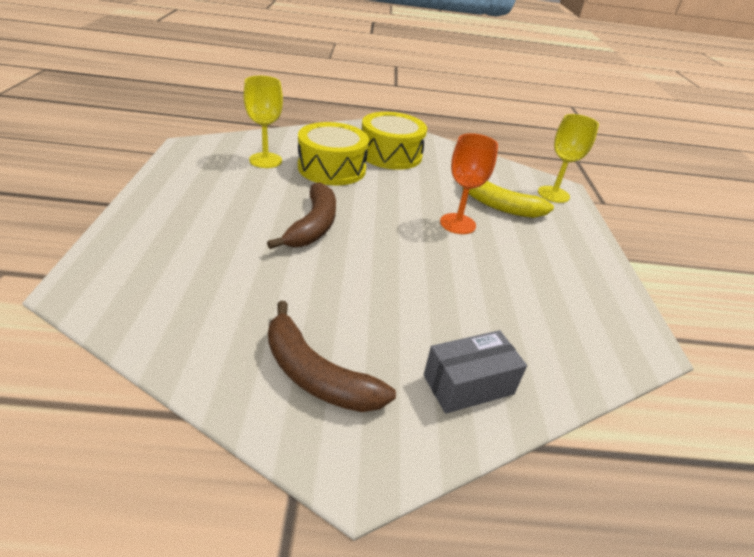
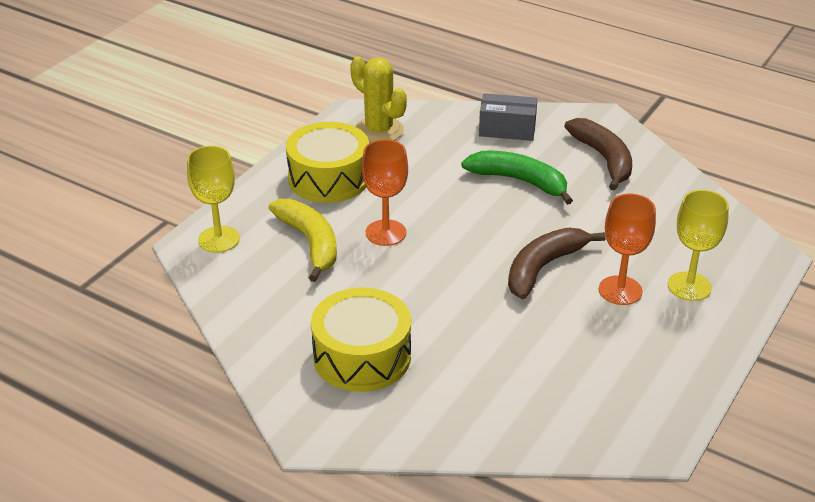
camera: 145 degrees left, 0 degrees up
yellow goblet [244,76,283,168] -> yellow goblet moved to [668,190,729,301]
yellow drum [298,122,369,185] -> yellow drum moved to [286,122,369,203]
none -> yellow cactus [350,56,407,143]
none -> green banana [461,151,573,205]
none -> orange goblet [599,194,656,305]

